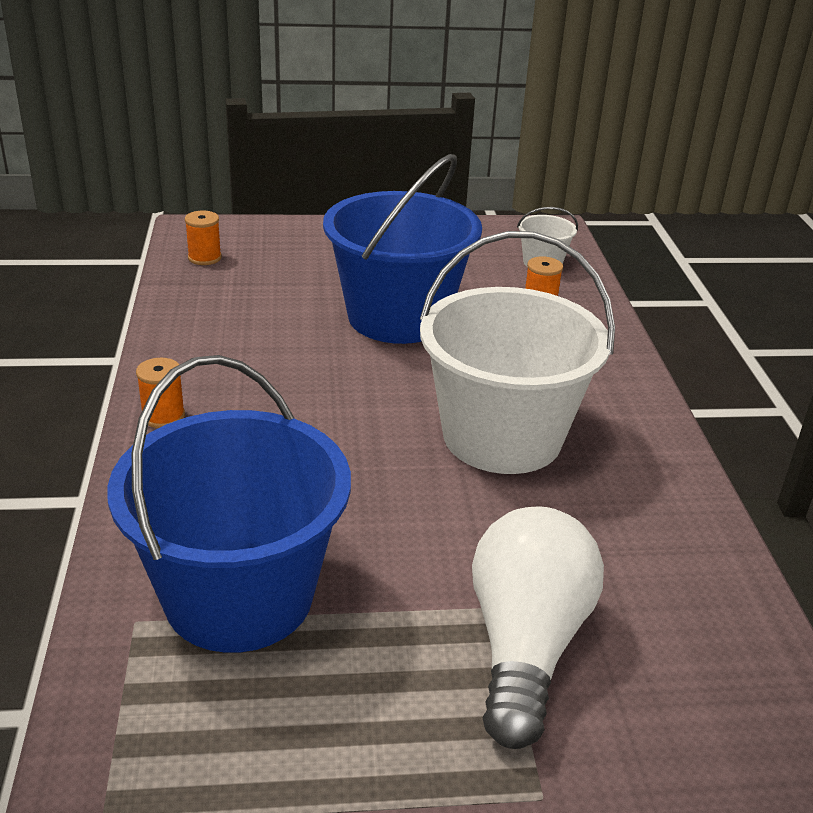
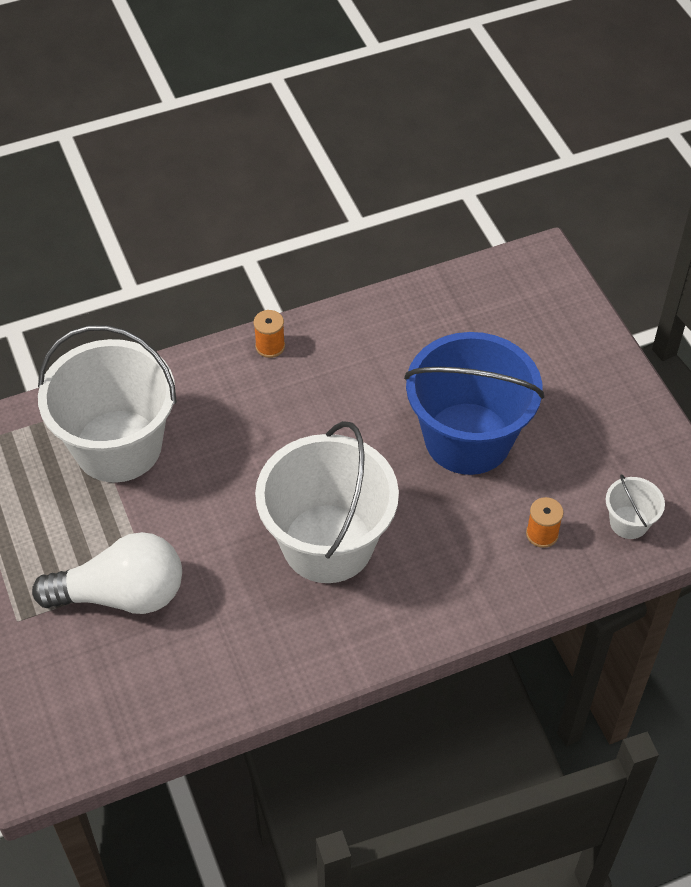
camera: 75 degrees right, 20 degrees up
blue bucket [107,355,351,653] -> white bucket [38,325,177,483]
orange spool [185,211,222,265] -> none

